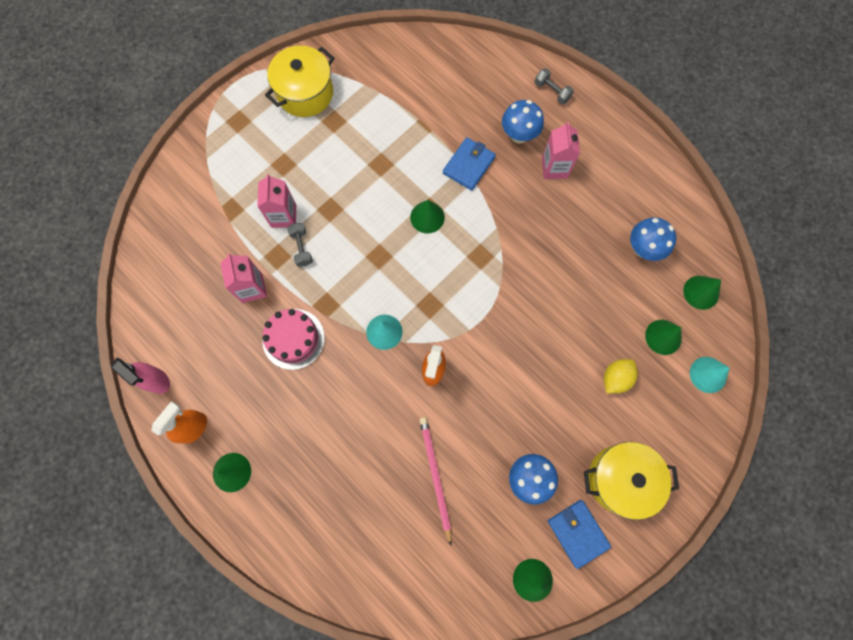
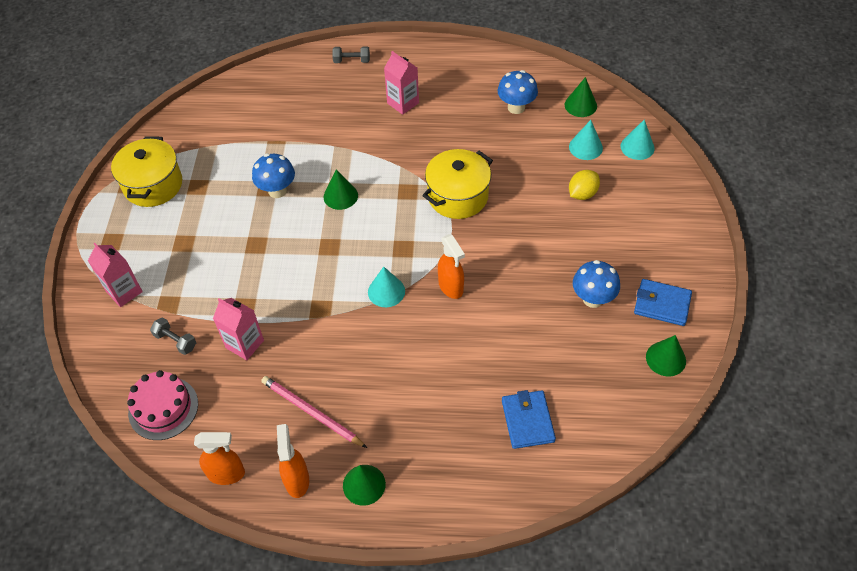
camera: 40 degrees left, 20 degrees down
pink spray bottle [111,358,170,394] -> orange spray bottle [194,432,245,485]
pink carton [257,174,296,228] -> pink carton moved to [88,243,143,307]
pink cake [262,309,325,370] -> pink cake moved to [127,370,198,440]
grey dumbbell [287,223,313,267] -> grey dumbbell moved to [150,317,196,355]
pink pencil [419,417,452,545] -> pink pencil moved to [261,376,367,448]
blue wallet [443,137,496,191] -> blue wallet moved to [502,390,556,449]
blue mushroom [502,100,544,143] -> blue mushroom moved to [252,153,295,198]
yellow pot [584,442,679,520] -> yellow pot moved to [422,149,493,219]
yellow lemon [604,359,638,393] -> yellow lemon turned 45 degrees clockwise [569,170,600,200]
green cone [645,320,682,355] -> turquoise cone [569,120,603,160]

